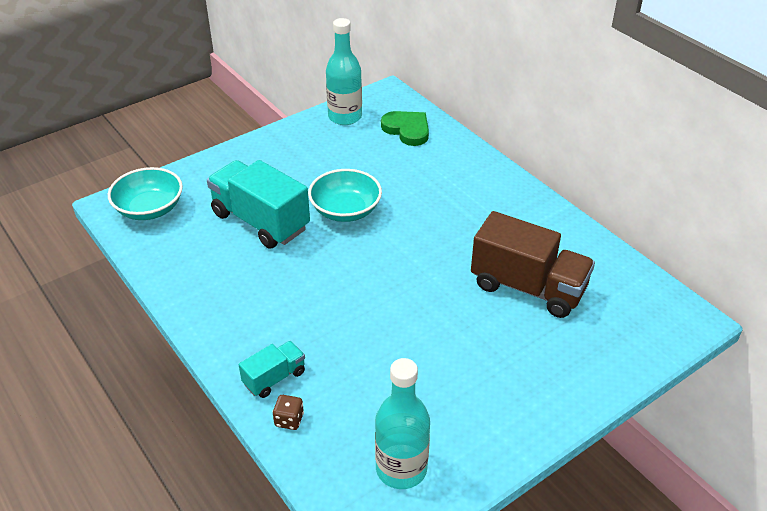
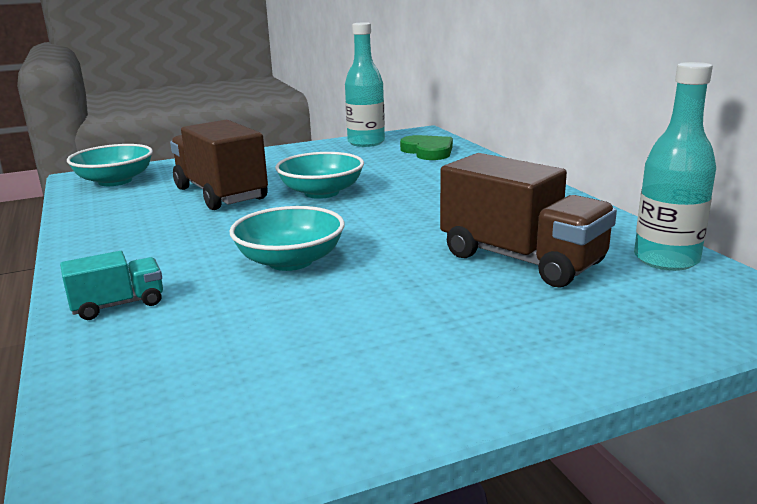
camera: 15 degrees right, 20 degrees down
turquoise truck [207,160,310,249] -> brown truck [170,120,268,210]
brown dice [273,395,304,430] -> none
turquoise bottle [375,358,430,489] -> turquoise bottle moved to [634,62,716,271]
none -> turquoise bowl [230,206,345,271]

